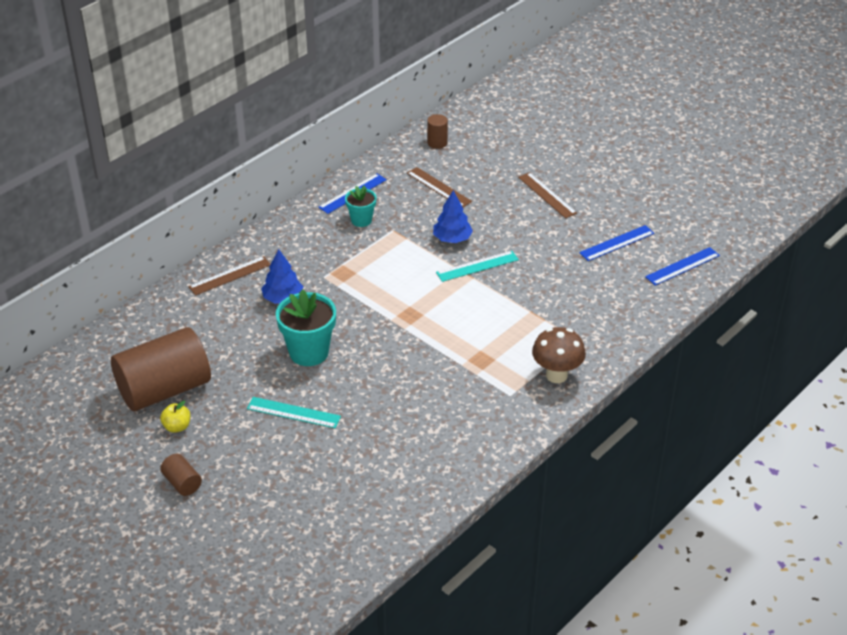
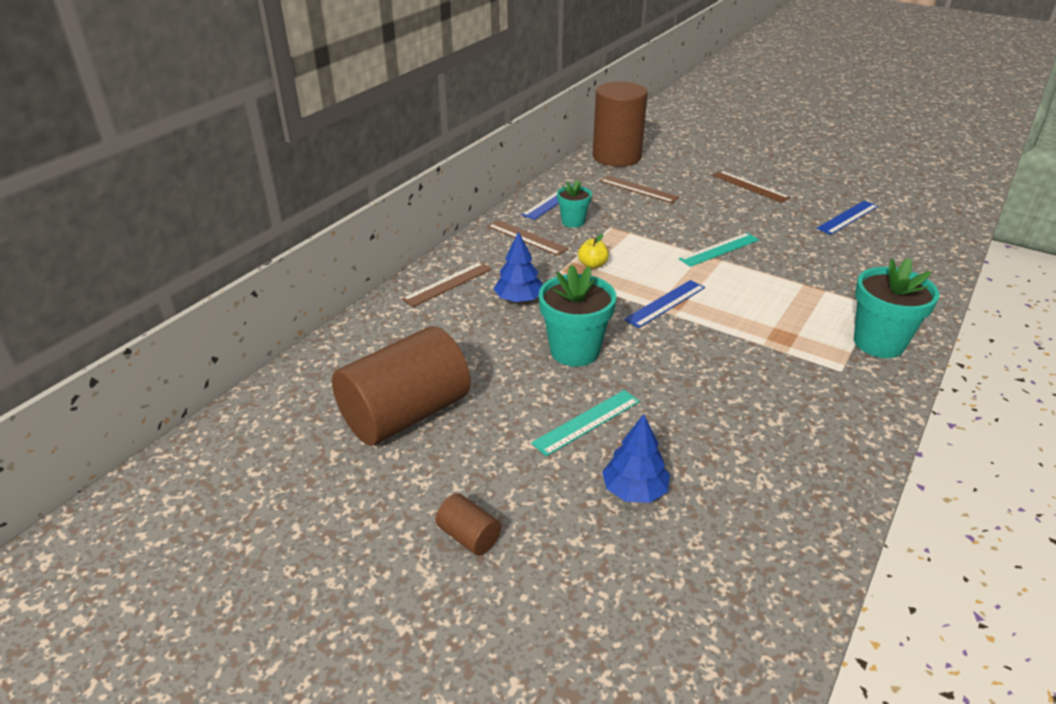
camera: 10 degrees left, 5 degrees down
yellow apple [160,401,190,433] -> yellow apple moved to [578,234,609,269]
turquoise ruler [247,397,341,428] -> turquoise ruler turned 45 degrees counterclockwise [531,390,640,456]
brown cylinder [427,114,448,149] -> brown cylinder [593,81,648,167], size x2.40
blue tree [433,190,473,243] -> blue tree moved to [602,414,670,503]
brown mushroom [532,327,586,383] -> turquoise flower pot [854,258,940,358]
blue ruler [645,247,720,286] -> blue ruler moved to [624,280,705,328]
none -> brown ruler [487,220,568,256]

